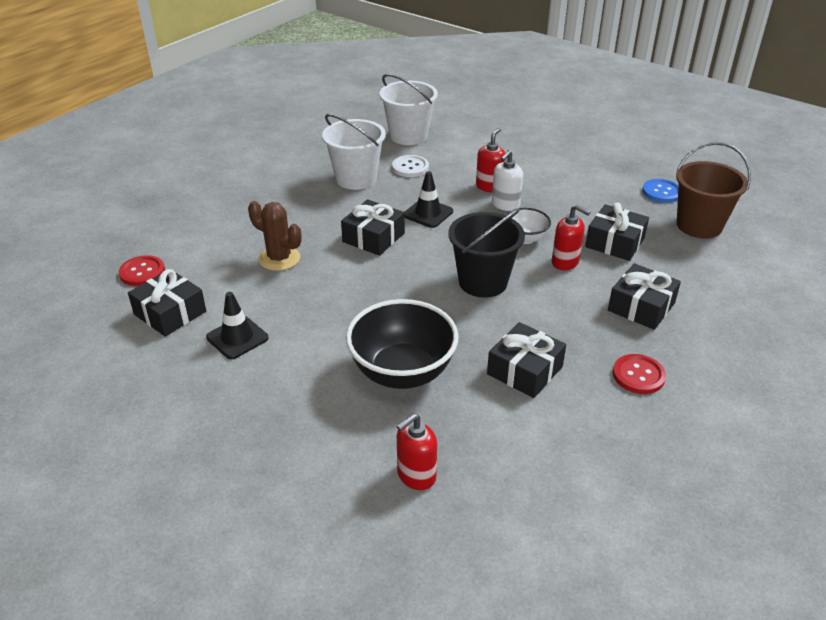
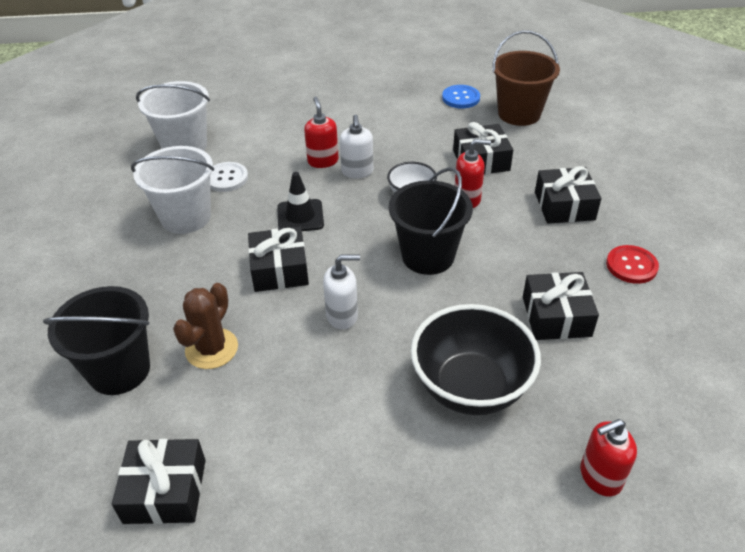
camera: 40 degrees left, 5 degrees up
red button [118,255,165,286] -> none
black traffic cone [206,292,268,359] -> none
brown cactus [248,201,301,271] -> brown cactus turned 60 degrees counterclockwise [173,283,238,369]
red soap dispenser [397,413,437,490] -> red soap dispenser turned 60 degrees clockwise [580,419,637,497]
none -> black bucket [43,286,150,395]
none -> white soap dispenser [323,255,360,330]

